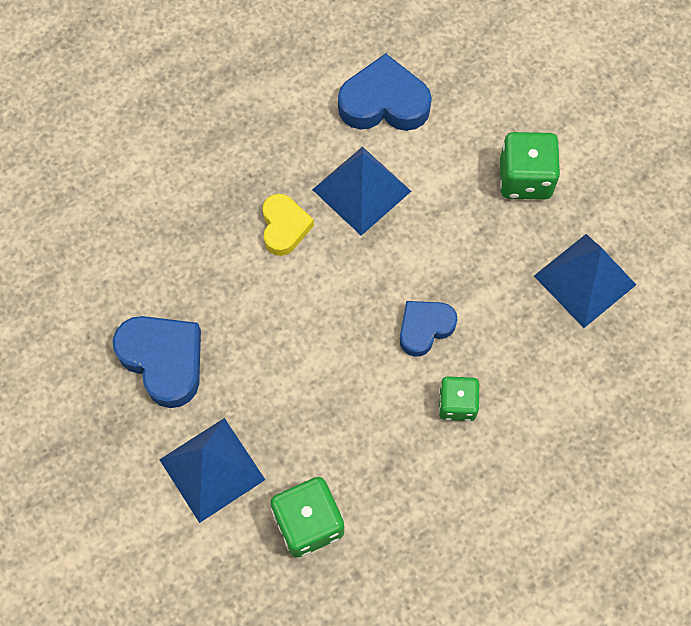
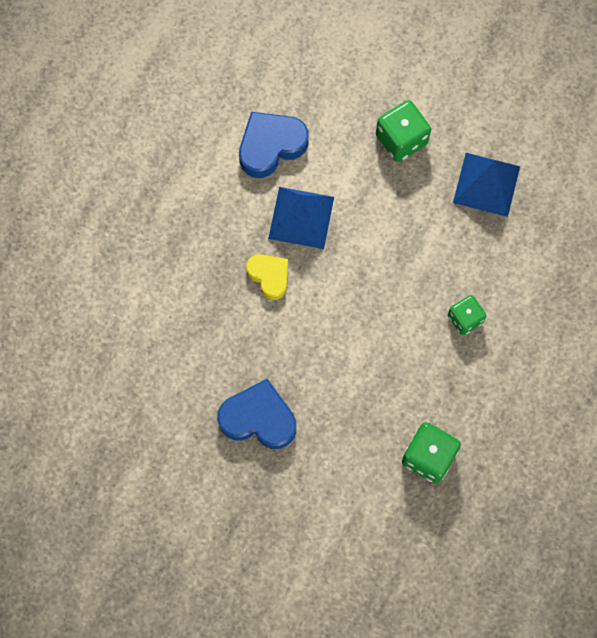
camera: 35 degrees left, 5 degrees up
blue pyramid [159,418,265,523] -> none
blue heart [400,301,458,357] -> none

